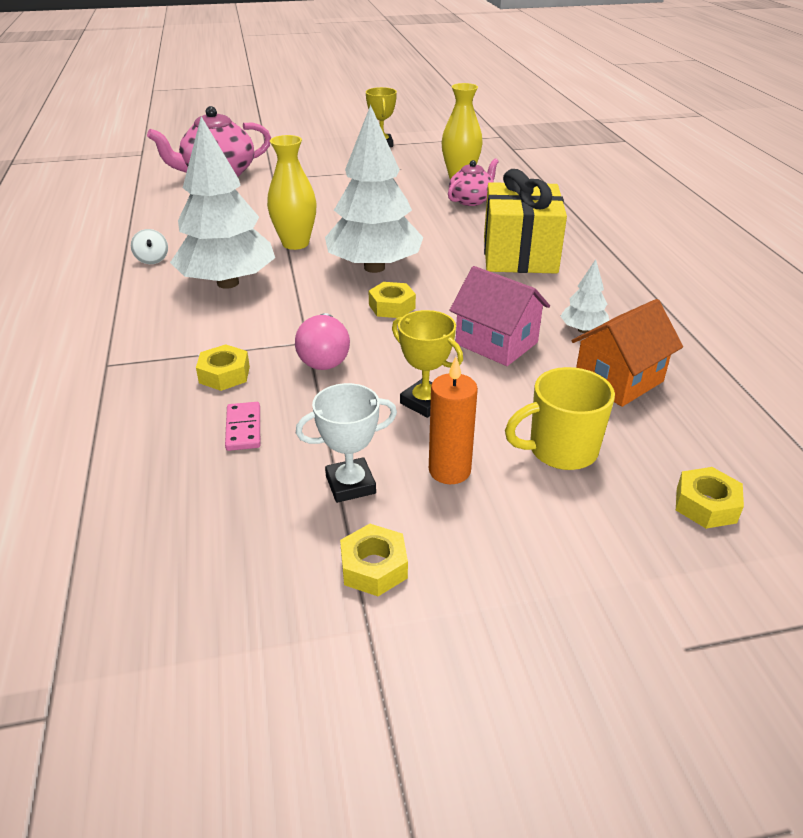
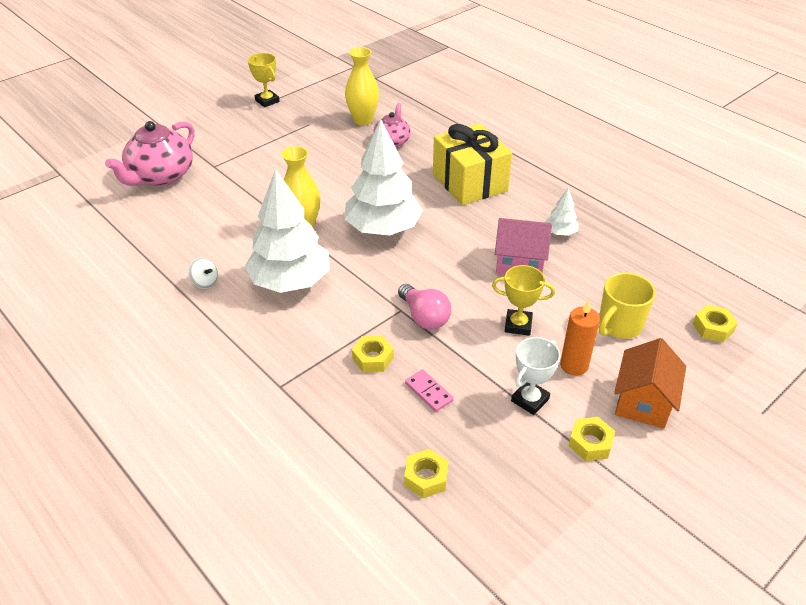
camera: 30 degrees left, 5 degrees up
yellow nut [369,282,416,318] -> yellow nut moved to [404,449,448,498]
orange house [572,299,683,407] -> orange house moved to [614,338,686,429]

